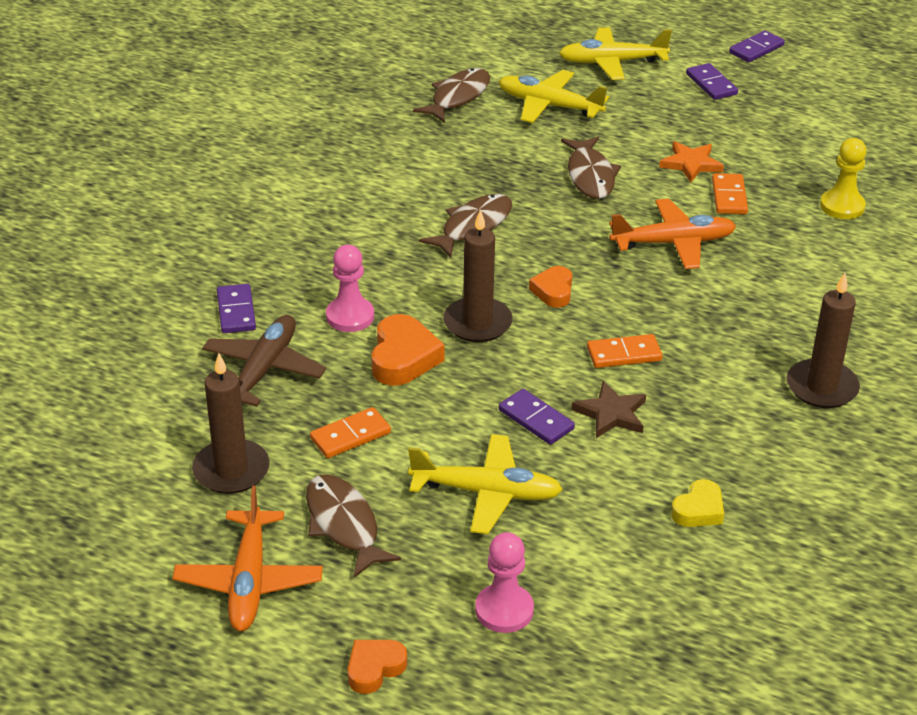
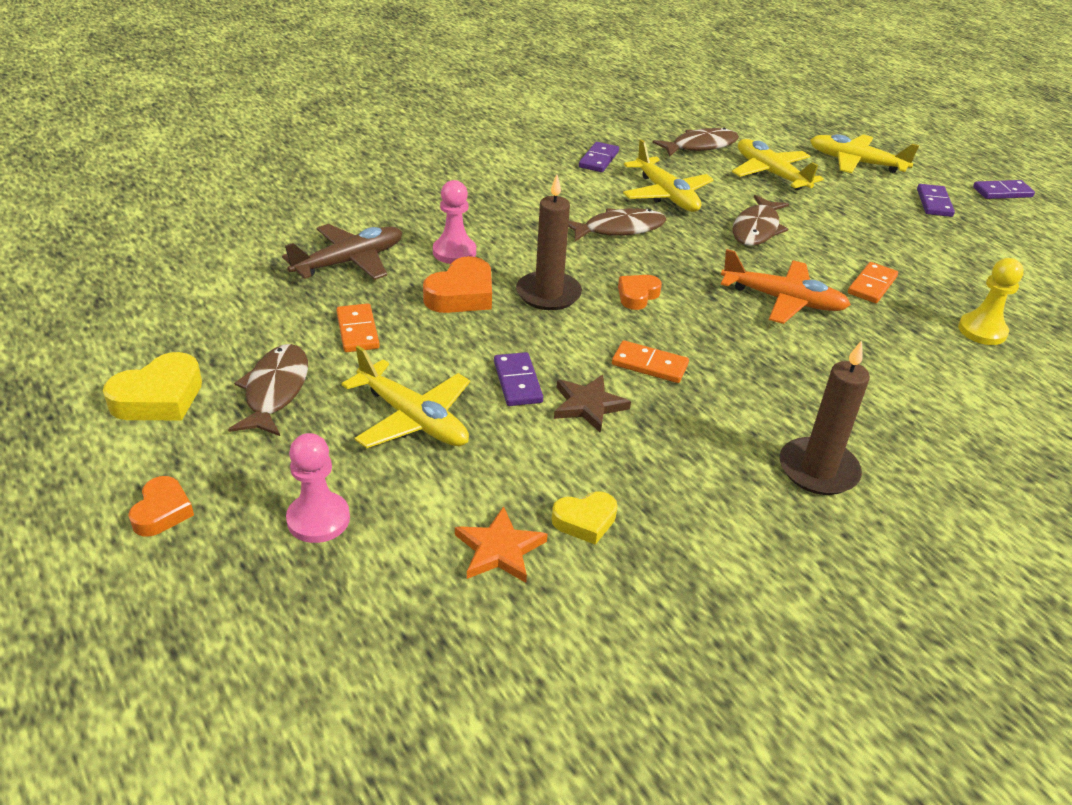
camera: 30 degrees right, 0 degrees up
orange plane [173,486,323,631] -> yellow heart [103,352,202,420]
brown candle [192,353,270,494] -> none
purple domino [217,284,256,333] -> purple domino moved to [579,142,619,172]
orange domino [310,407,391,458] -> orange domino turned 75 degrees clockwise [336,303,380,352]
orange heart [348,640,407,694] -> orange heart turned 105 degrees clockwise [128,476,194,537]
orange star [659,141,724,182] -> orange star moved to [455,506,548,583]
none -> yellow plane [623,139,714,212]

